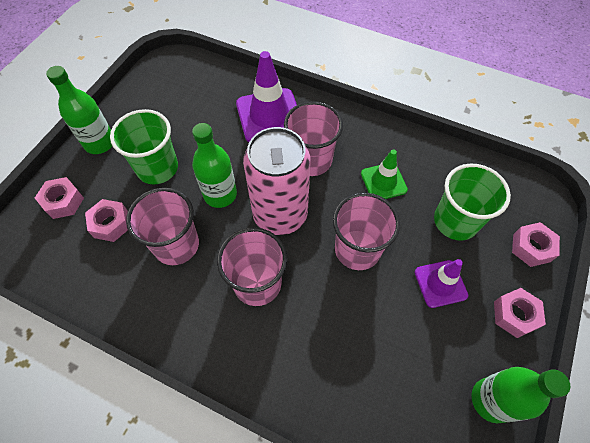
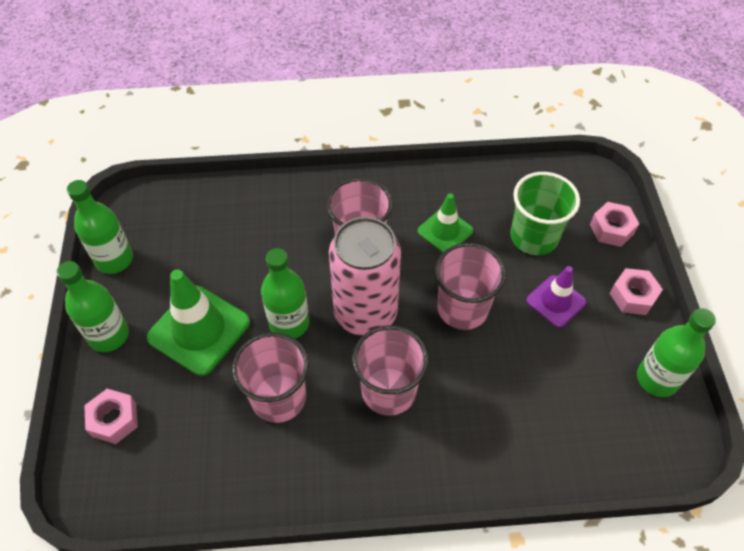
camera: 30 degrees left, 5 degrees down
pink nut [85,199,128,242] -> none
green cup [110,109,178,184] -> green traffic cone [147,269,250,376]
purple traffic cone [236,51,297,142] -> none
none -> green bottle [67,180,133,274]

